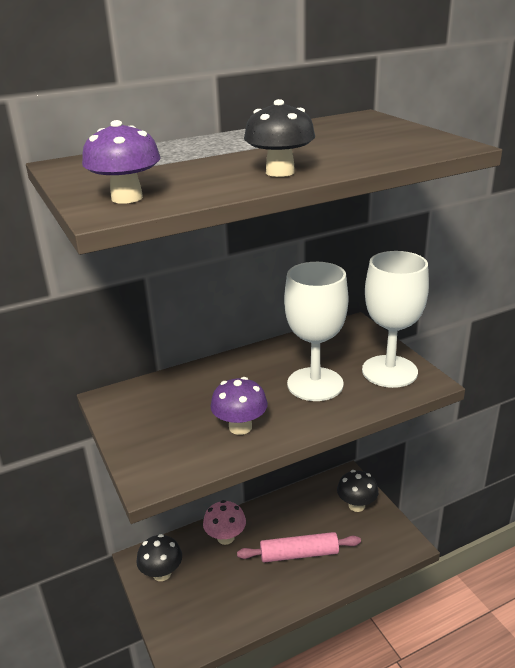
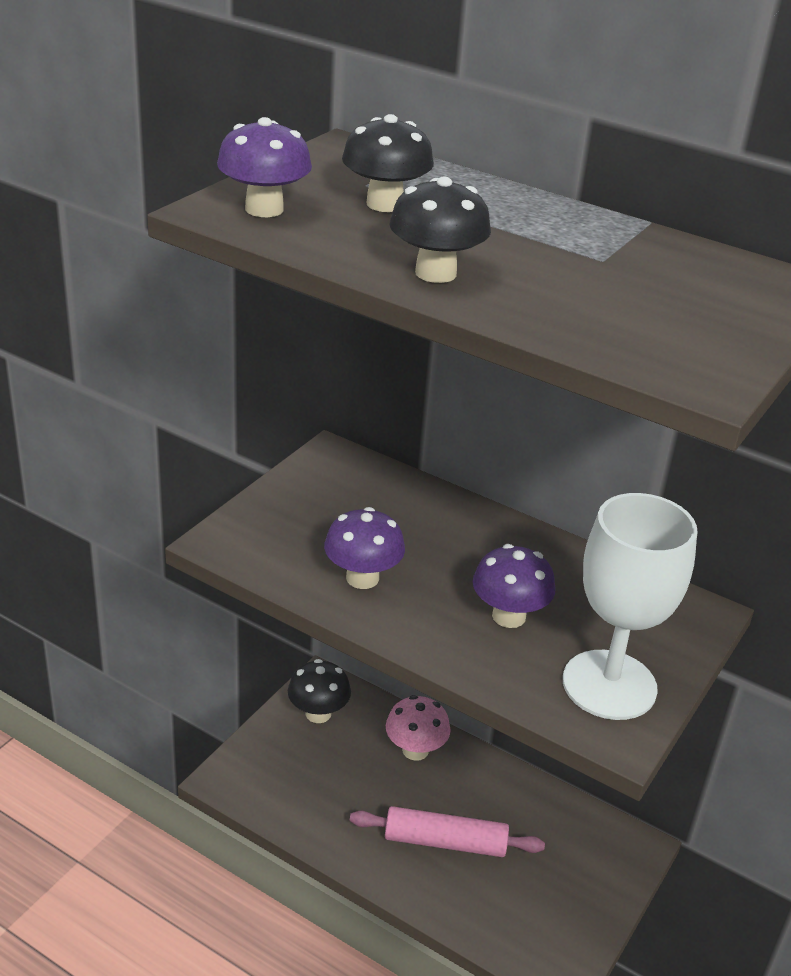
camera: 55 degrees right, 5 degrees up
pink rolling pin [237,532,361,562] -> pink rolling pin turned 45 degrees counterclockwise [350,806,545,857]
white goblet [284,262,348,401] -> purple mushroom [473,544,556,628]
black mushroom [337,470,379,512] -> black mushroom moved to [342,114,434,212]

